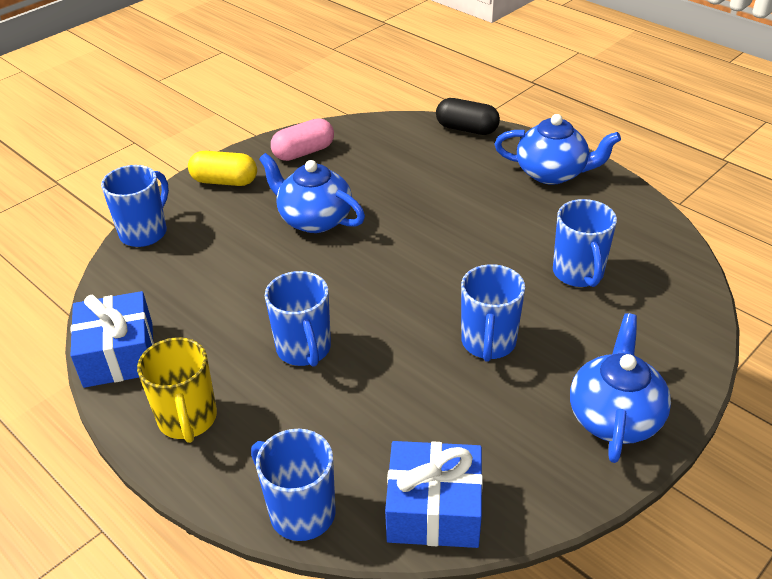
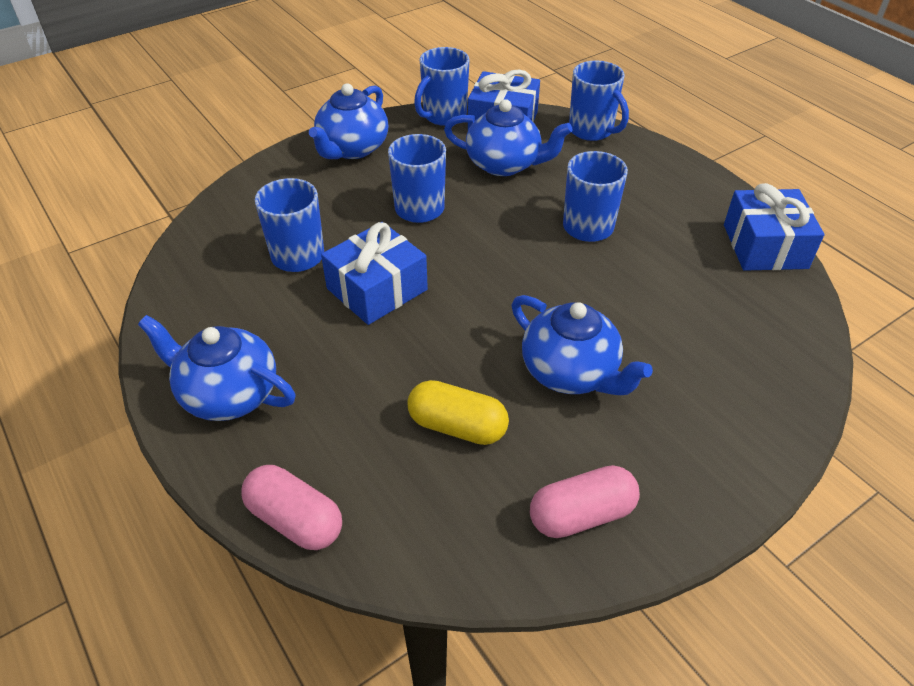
camera: 170 degrees left, 5 degrees up
blue mug [101,165,169,247] -> blue mug moved to [414,47,469,126]
yellow mug [137,337,217,443] -> none
yellow capsule [188,151,257,186] -> yellow capsule moved to [407,380,509,445]
black capsule [436,98,500,135] -> pink capsule [241,465,342,550]
none -> blue gift [321,222,428,325]
none -> blue teapot [444,99,573,176]

